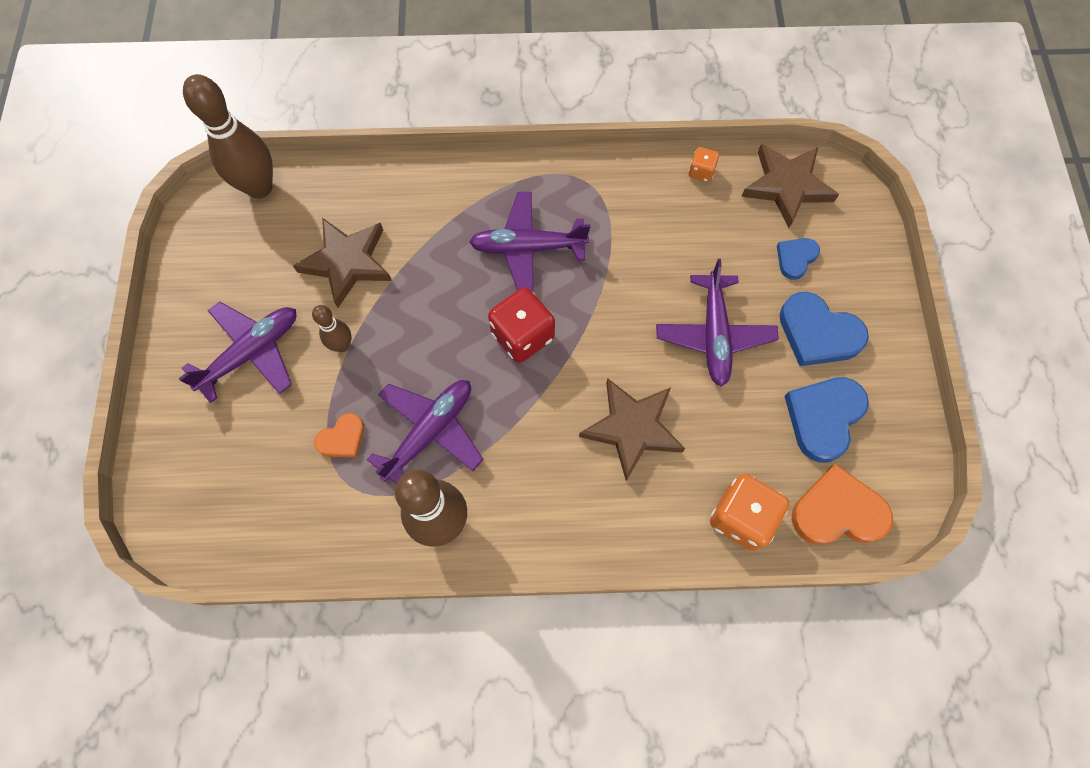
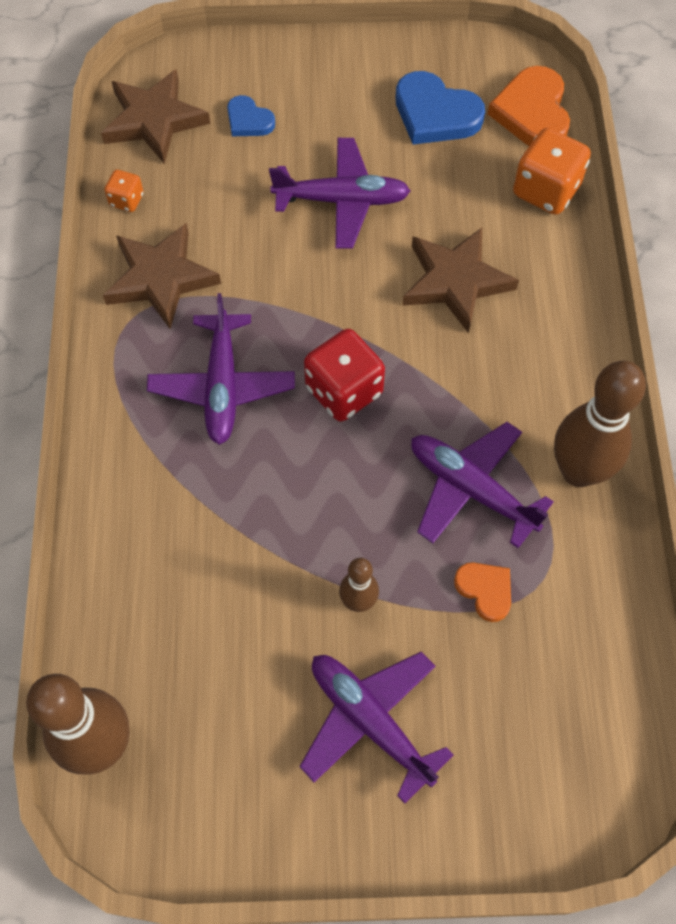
camera: 90 degrees left, 5 degrees down
brown star [293,218,392,308] -> brown star moved to [103,223,221,329]
blue heart [779,292,869,366] -> none

